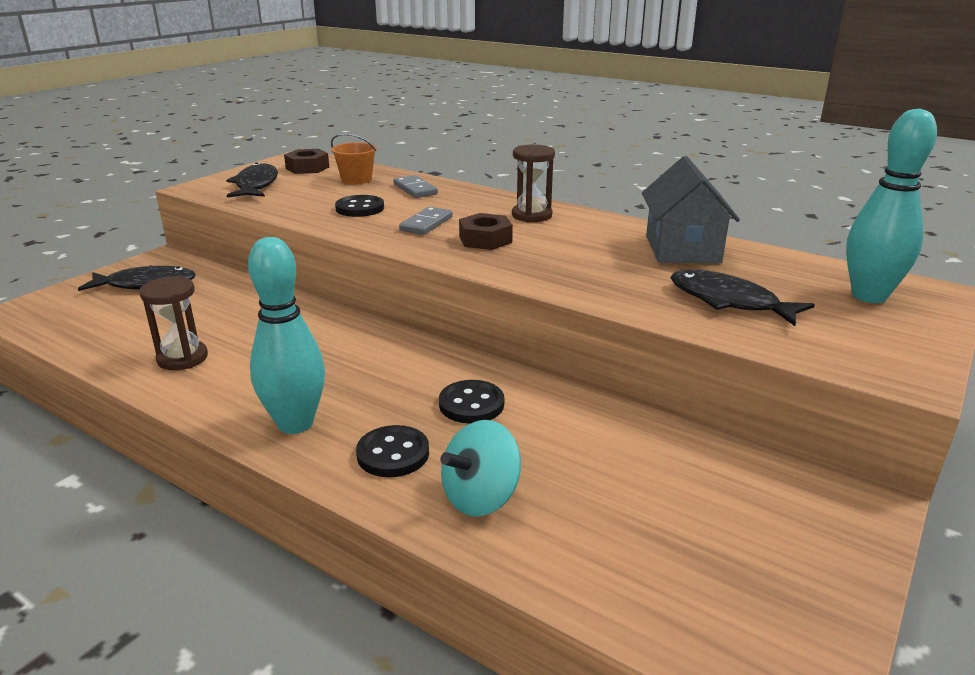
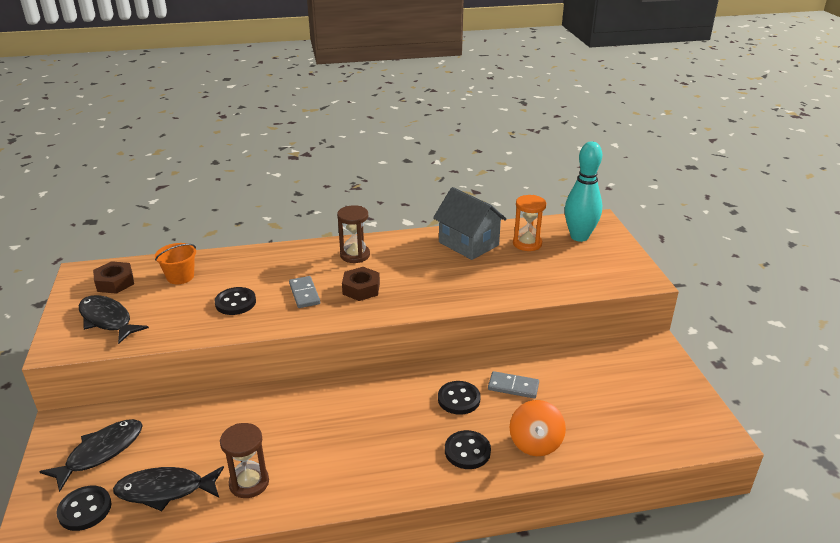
camera: 45 degrees left, 5 degrees up
turquoise bowling pin [248,237,325,434] -> none
grey domino [394,175,438,198] -> grey domino moved to [488,371,539,399]
turquoise spinning top [440,420,521,517] -> orange spinning top [510,400,566,456]
black fish [671,270,815,326] -> black fish moved to [113,466,224,511]
none -> black button [56,486,112,531]
none -> orange hourglass [513,195,546,251]

